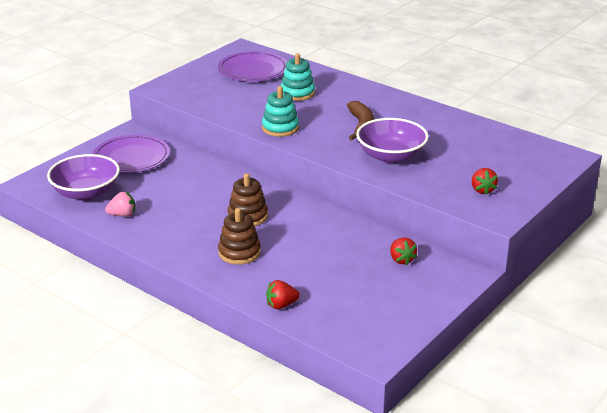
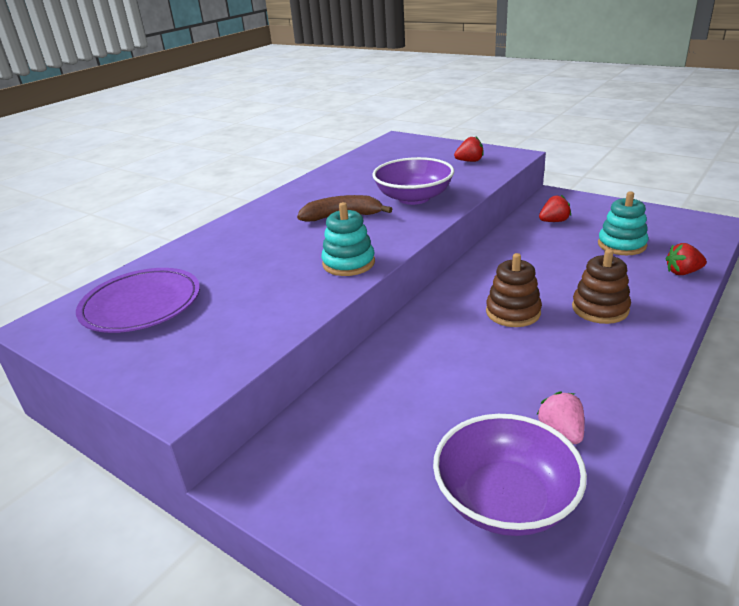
camera: 90 degrees left, 0 degrees up
purple plate [93,135,170,173] -> none
red strawberry [266,280,300,309] -> red strawberry turned 105 degrees clockwise [665,243,707,275]
turquoise stacking toy [281,53,315,101] -> turquoise stacking toy moved to [598,191,649,255]

